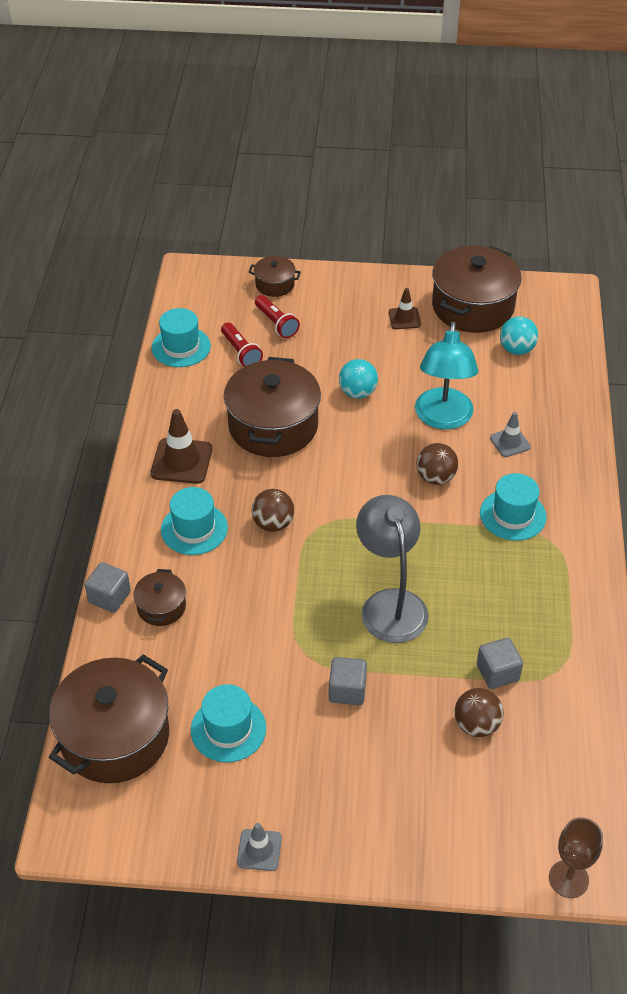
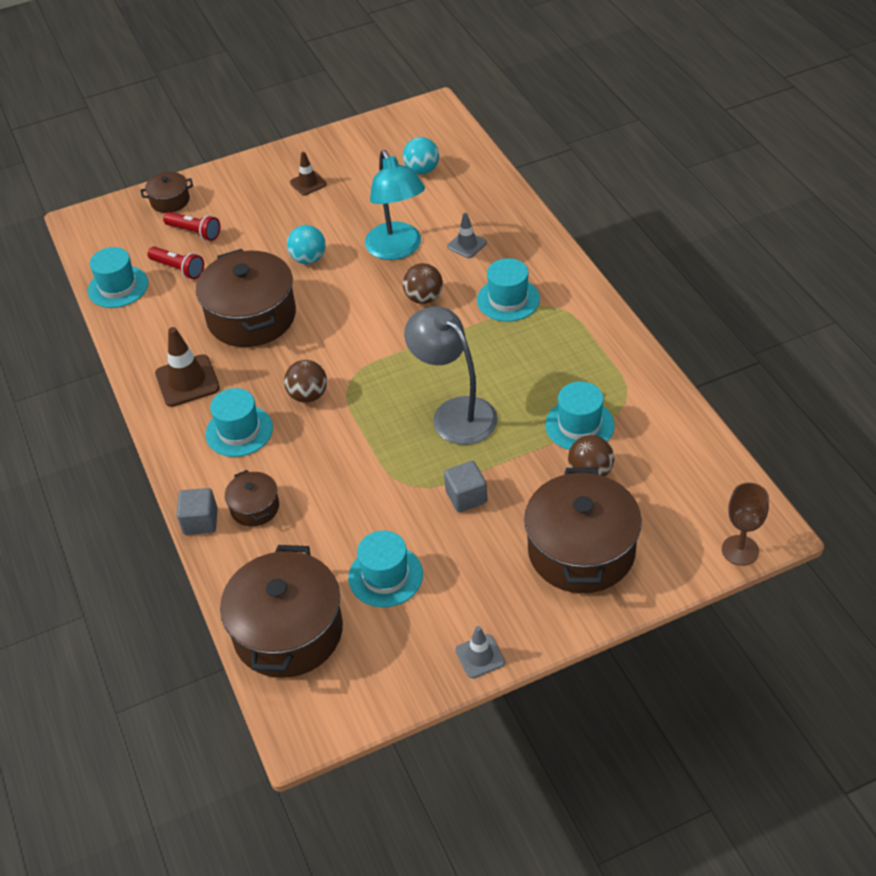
camera: 25 degrees left, 0 degrees up
brown pot [432,246,522,333] -> brown pot moved to [524,468,642,593]
grey cube [477,638,523,689] -> turquoise hat [545,381,615,450]

